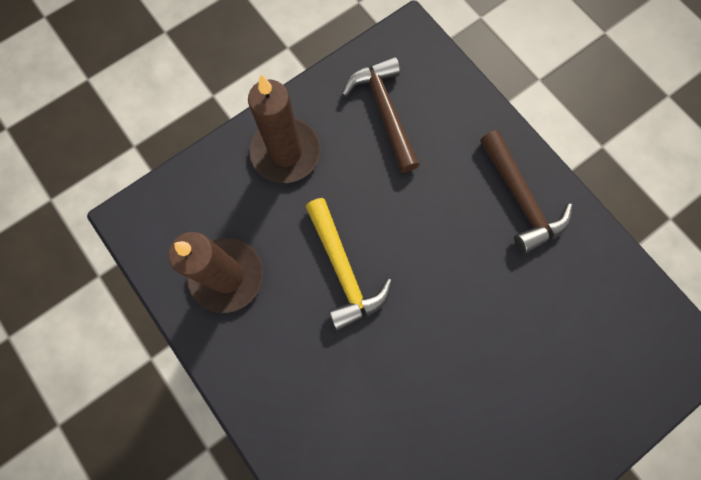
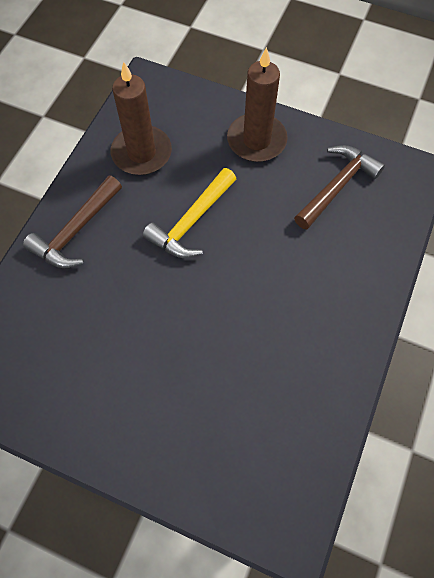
camera: 60 degrees right, 10 degrees down
brown hammer [480,130,572,254] -> brown hammer moved to [23,176,122,268]

